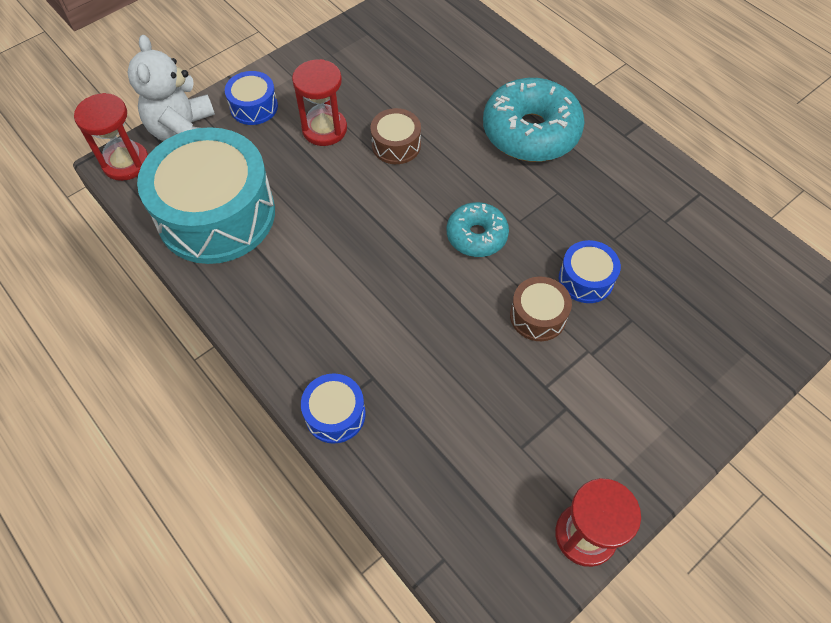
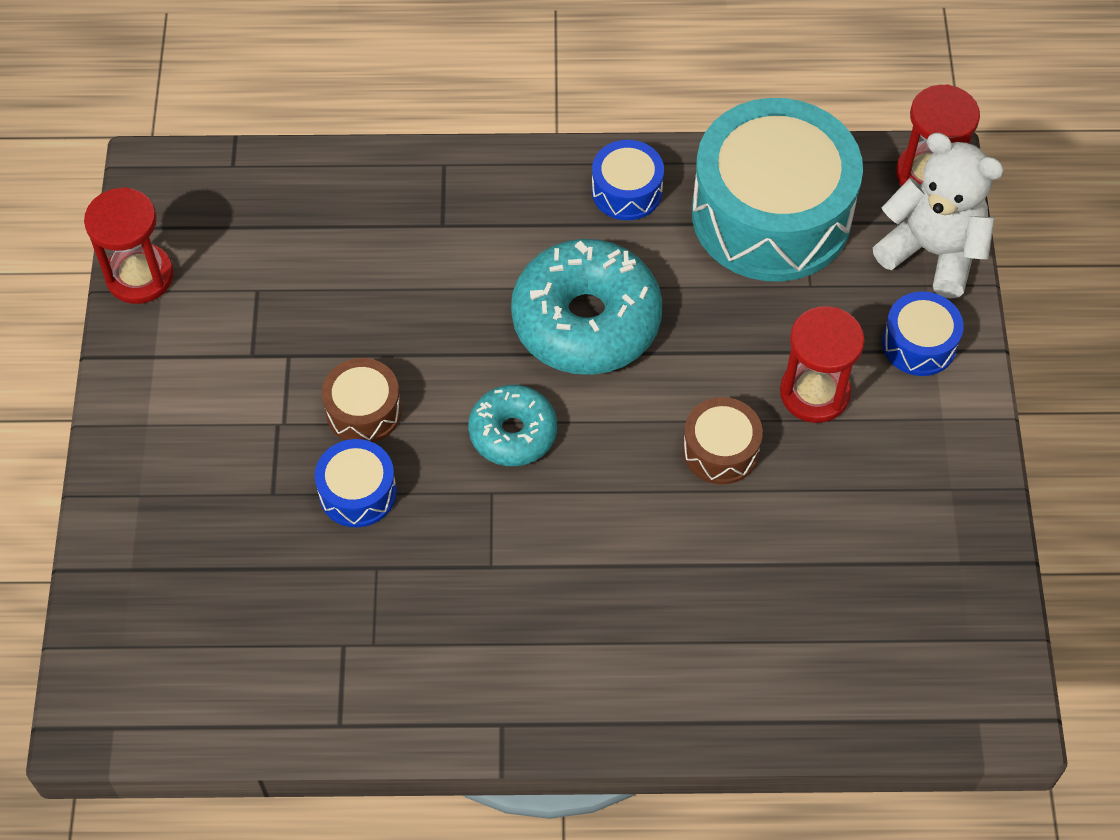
camera: 130 degrees right, 0 degrees up
blue drum [301,373,366,444] -> blue drum moved to [592,140,664,220]
turquoise donut [483,78,585,162] -> turquoise donut moved to [511,239,662,375]

